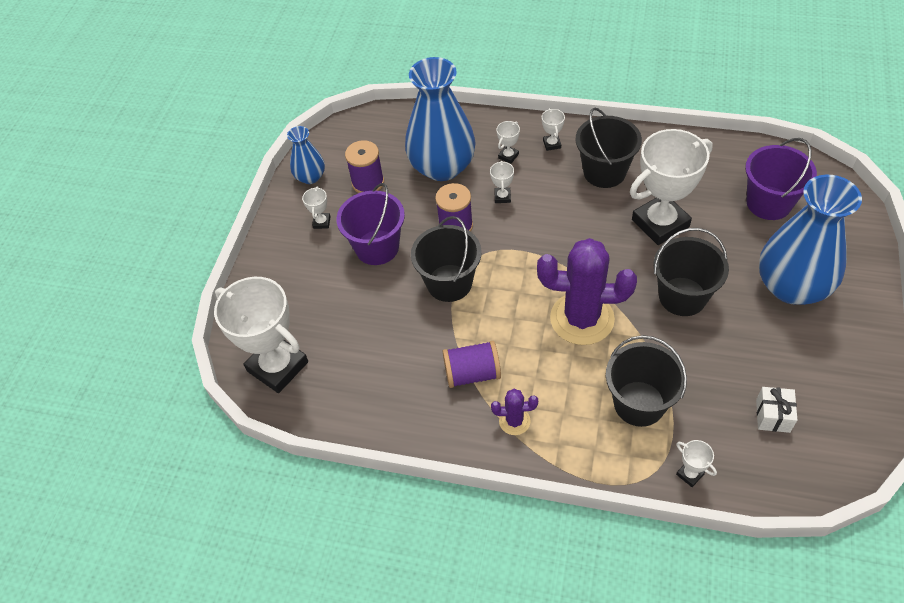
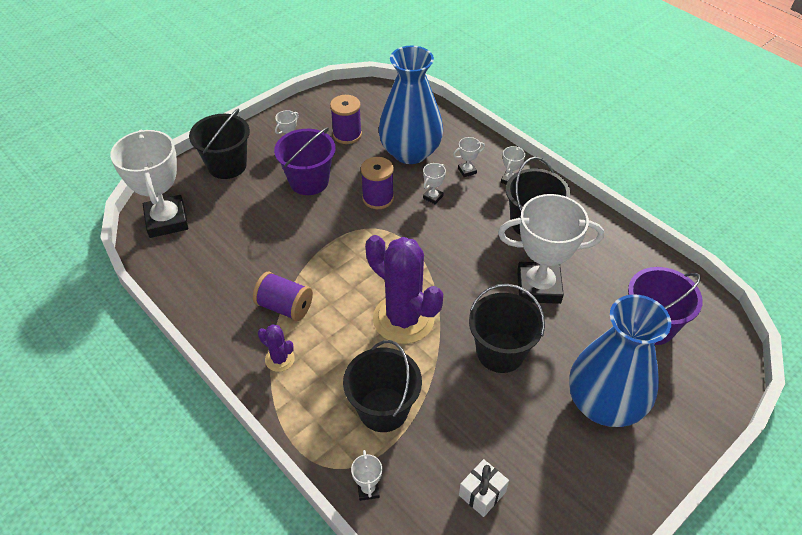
camera: 30 degrees right, 5 degrees down
blue vase [287,126,325,184] -> none
black bucket [411,216,482,302] -> black bucket moved to [189,108,250,179]

